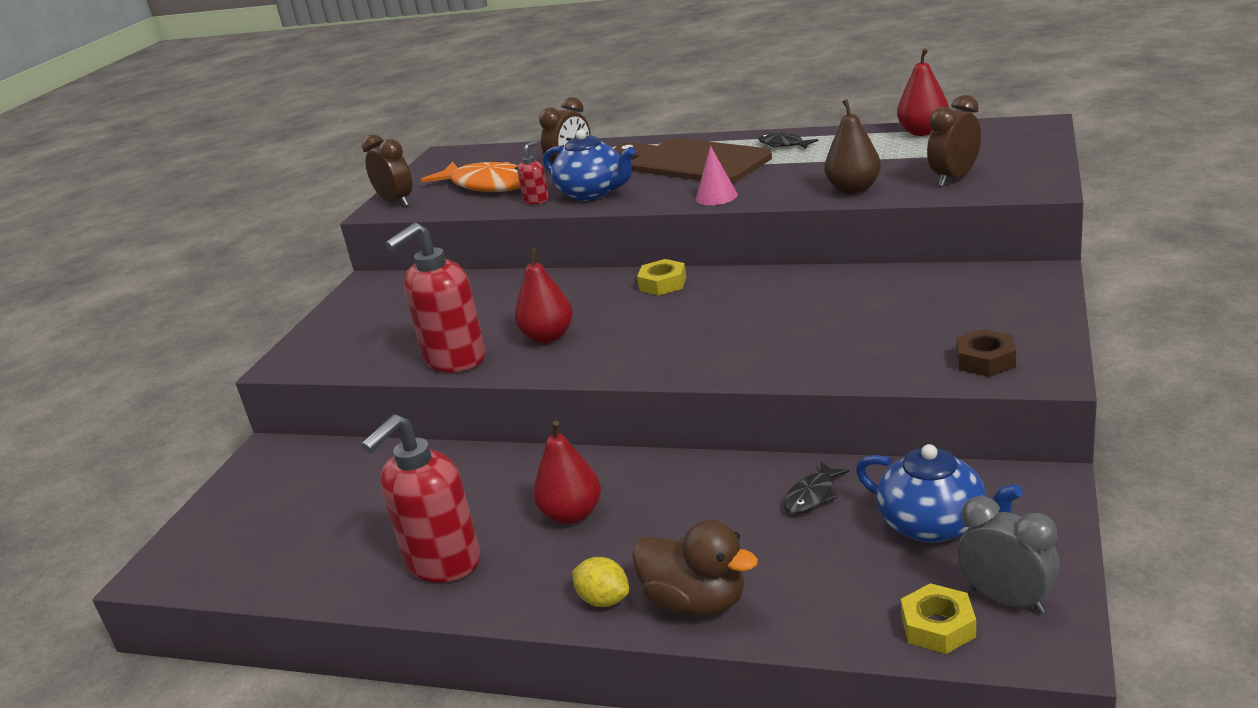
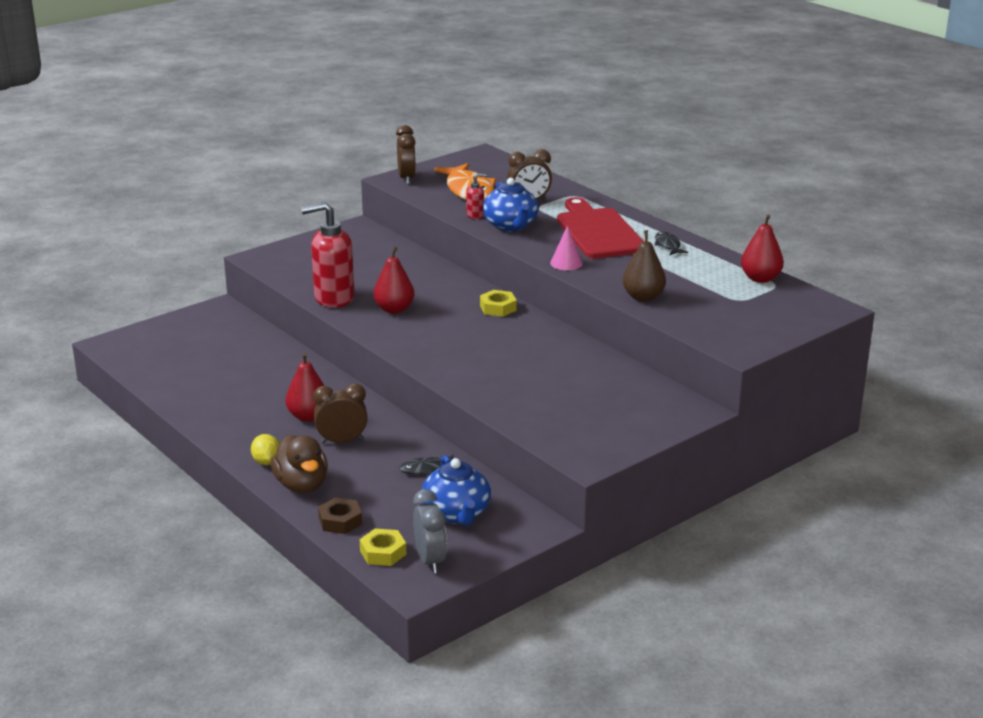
camera: 30 degrees right, 0 degrees up
red soap dispenser [361,414,480,583] -> none
brown cutting board [614,138,772,183] -> red cutting board [557,197,644,258]
brown clock [927,95,981,187] -> brown clock moved to [313,383,368,444]
brown nut [956,329,1016,377] -> brown nut moved to [318,497,362,534]

